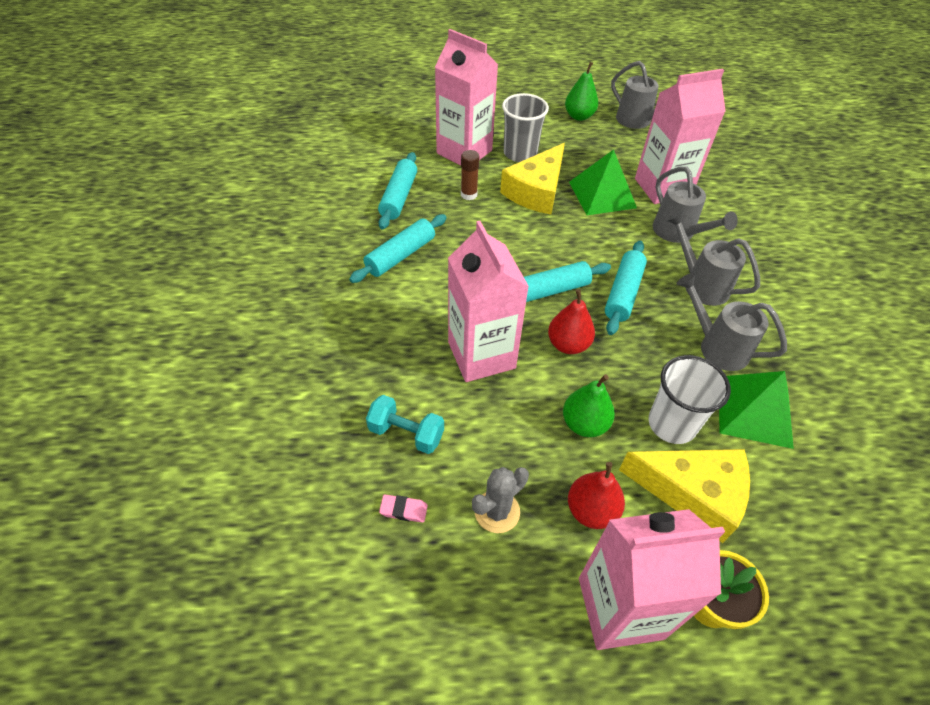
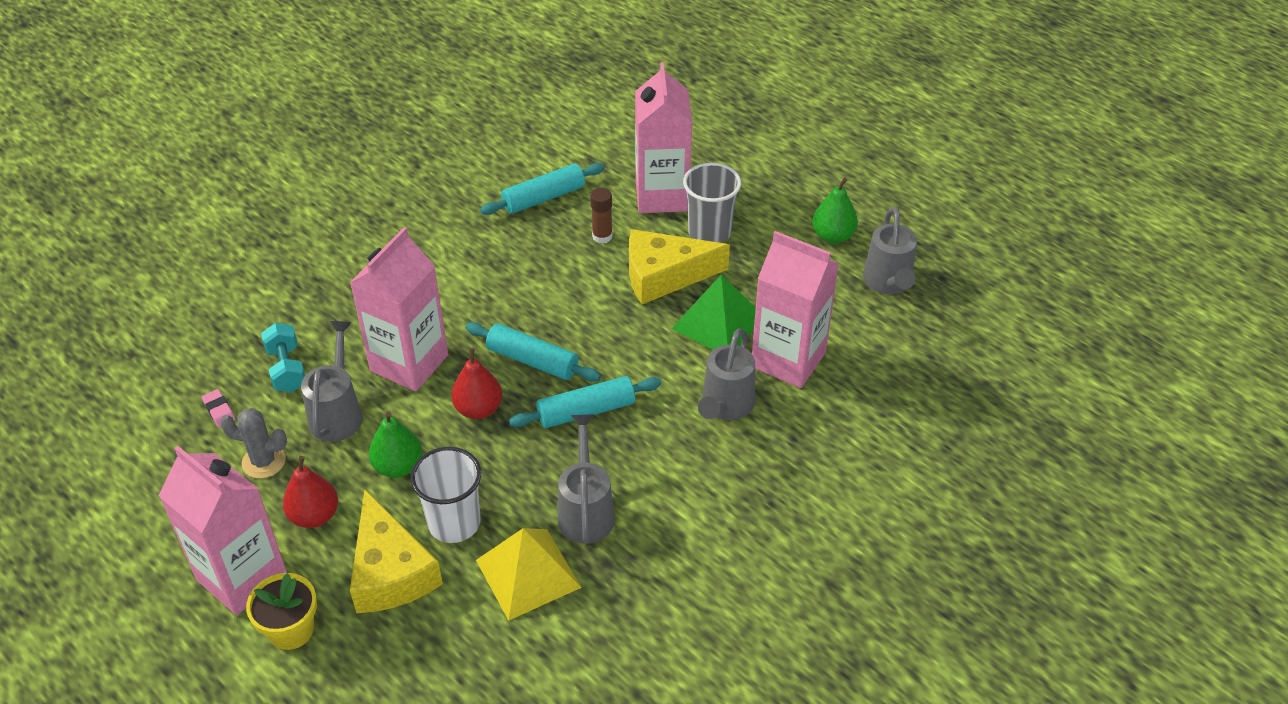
camera: 50 degrees right, 5 degrees down
turquoise rolling pin [349,214,447,283] -> none
grey watering can [666,211,760,306] -> grey watering can moved to [301,321,363,442]
green pyramid [719,371,794,449] -> yellow pyramid [476,528,581,621]

